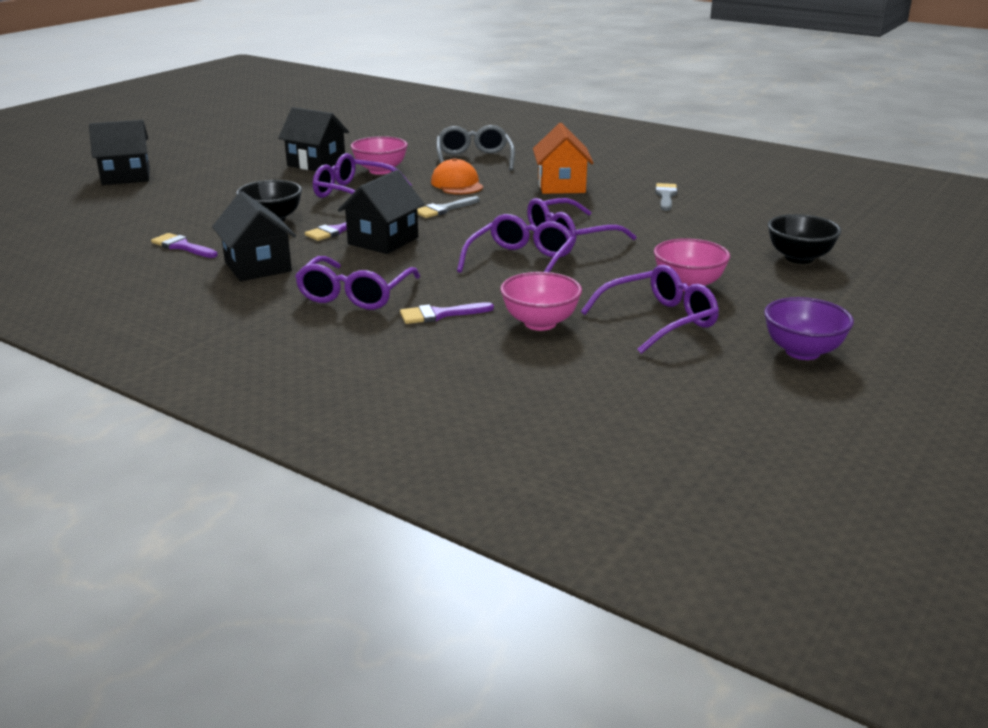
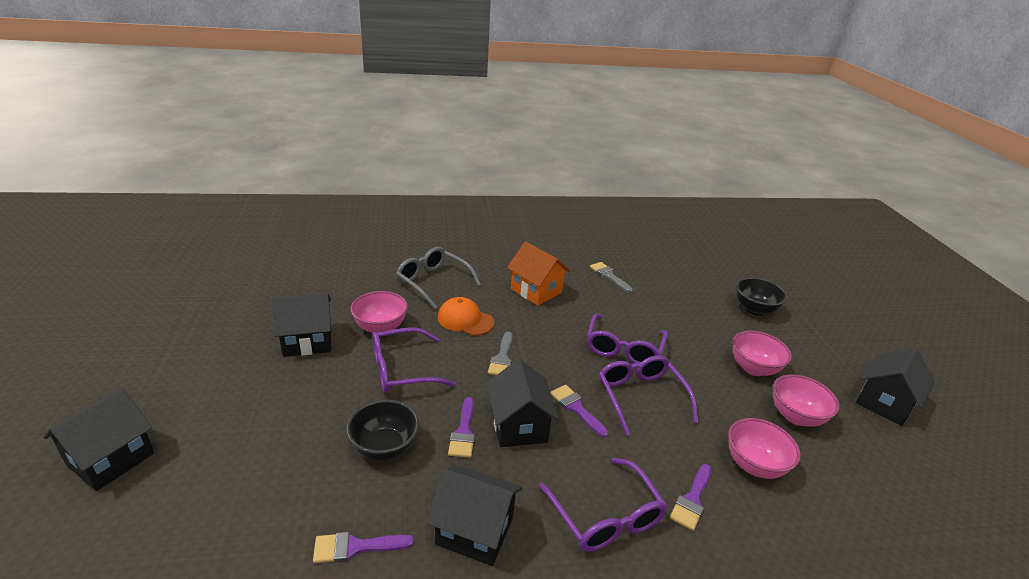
camera: 45 degrees left, 5 degrees up
purple glasses [581,265,719,354] -> pink bowl [773,374,840,427]
purple bowl [764,297,854,360] -> black house [856,348,935,426]
none -> purple brush [550,385,609,438]

